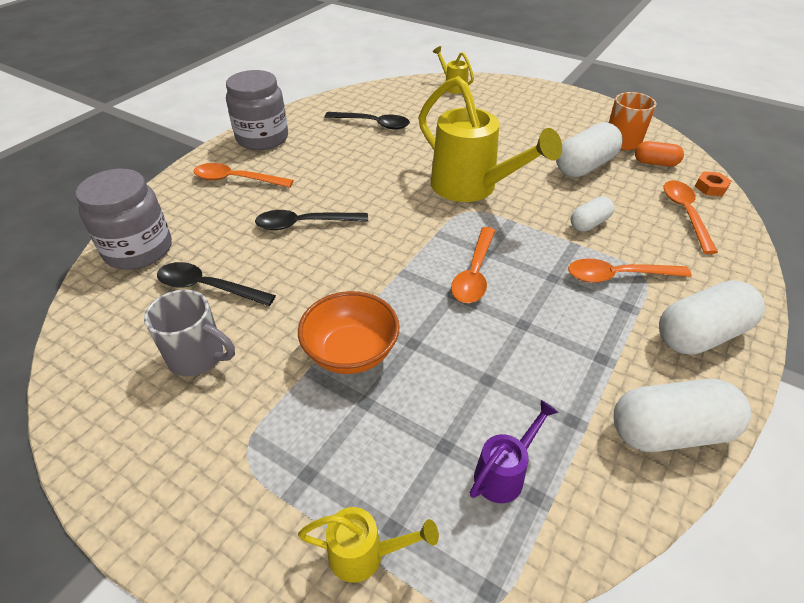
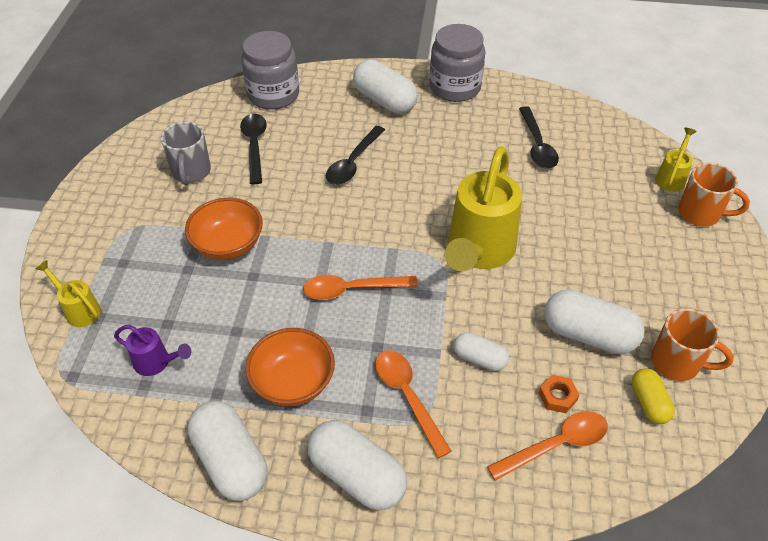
camera: 65 degrees right, 5 degrees up
orange spoon [193,163,294,188] -> white capsule [353,60,418,114]
black spoon [255,210,368,230] -> black spoon turned 120 degrees counterclockwise [326,126,385,185]
yellow watering can [298,507,439,583] -> yellow watering can turned 150 degrees clockwise [35,260,101,327]
orange capsule [635,141,684,167] -> yellow capsule [632,368,675,424]
orange nut [695,171,731,196] -> orange nut moved to [539,375,580,413]
none -> orange bowl [245,328,335,406]
none -> orange mug [678,163,750,227]

